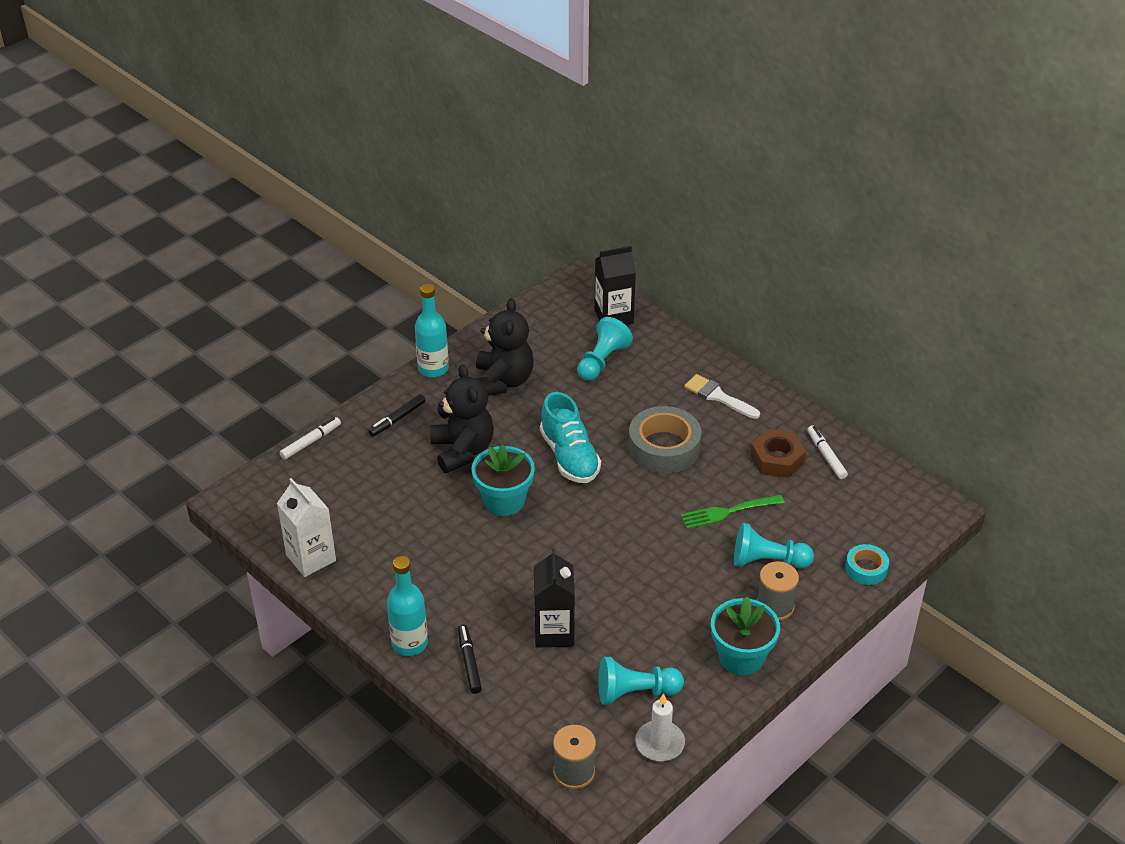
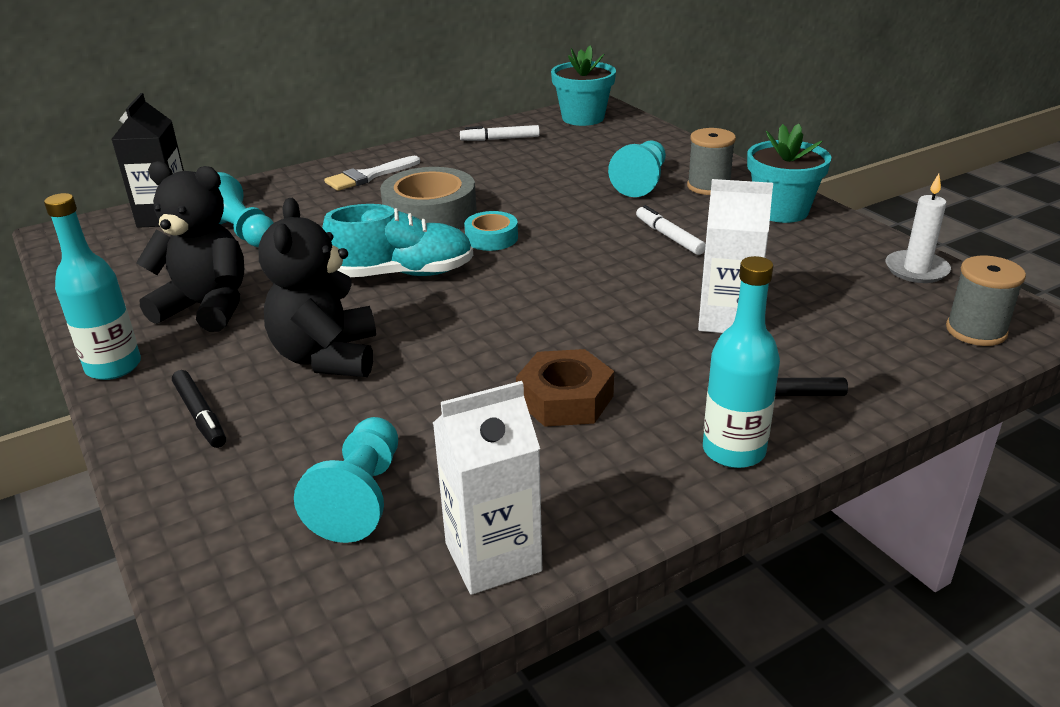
camera: 75 degrees left, 10 degrees down
white marker [279,417,341,460] -> white marker moved to [636,205,706,255]
black teddy bear [430,364,494,473] -> black teddy bear turned 90 degrees counterclockwise [259,198,376,377]
turquoise flower pot [471,444,535,516] -> turquoise flower pot moved to [551,45,616,126]
black carton [534,549,575,648] -> white carton [698,179,773,333]
turquoise pawn [598,657,684,705] -> turquoise pawn moved to [294,417,398,543]
green fork [680,495,785,529] -> none
brown nut [750,429,806,478] -> brown nut moved to [516,349,614,427]
turquoise tape [845,544,889,585] -> turquoise tape moved to [464,211,518,251]

